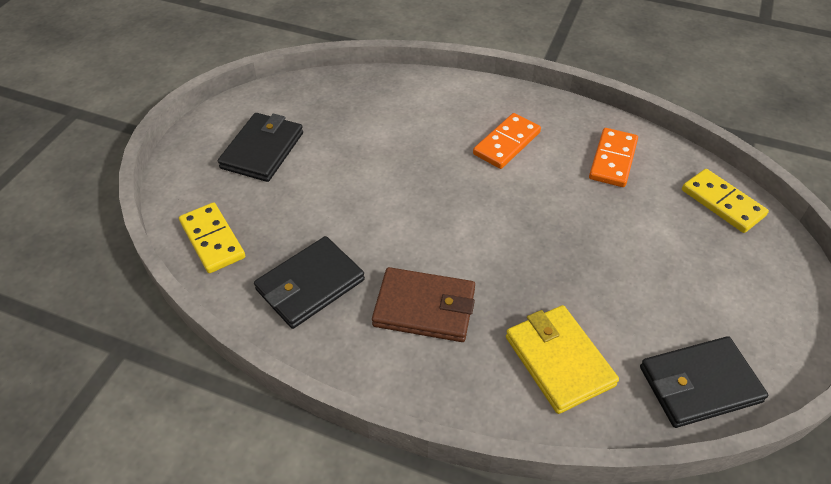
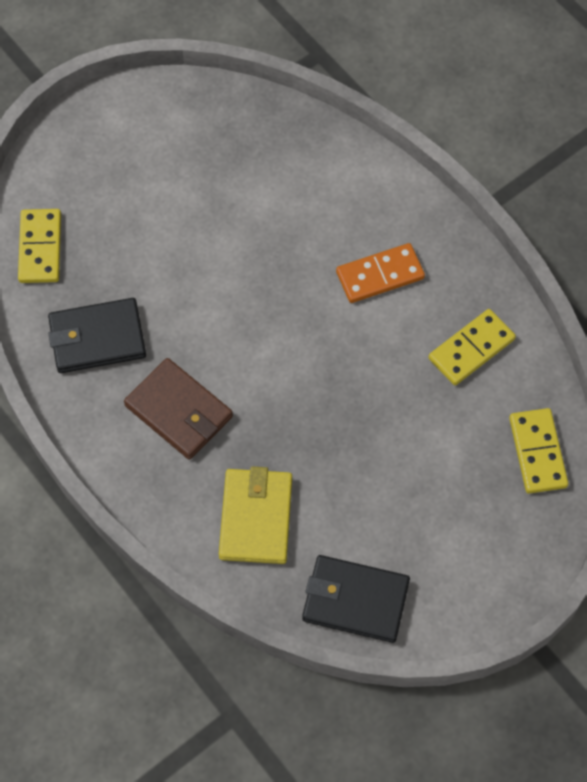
camera: 30 degrees right, 15 degrees up
black wallet [218,113,303,182] -> none
orange domino [589,128,638,187] -> yellow domino [429,309,516,385]

